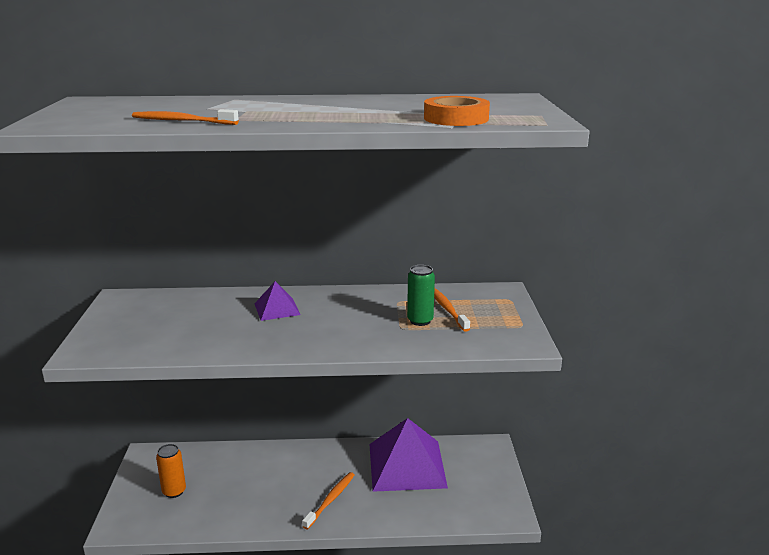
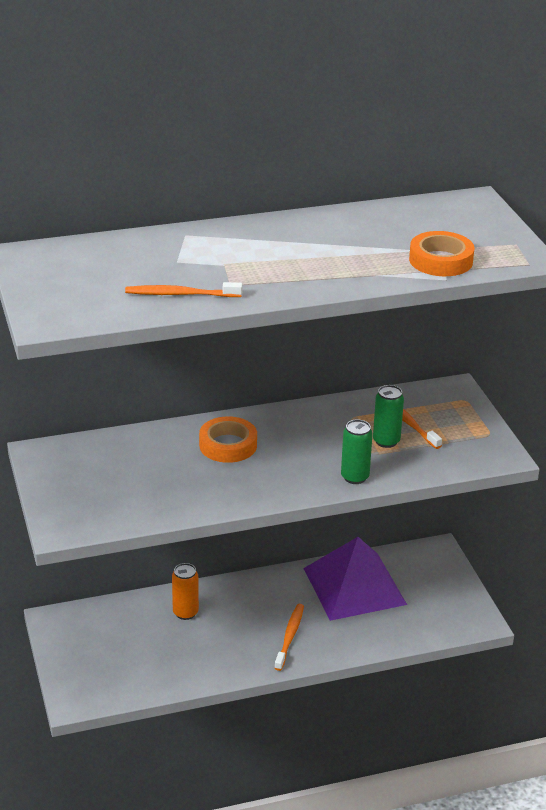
camera: 15 degrees left, 10 degrees up
orange can [156,444,186,498] -> orange can moved to [172,563,199,620]
purple pyramid [254,281,300,321] -> orange tape [199,416,257,463]
none -> green can [341,419,373,484]

